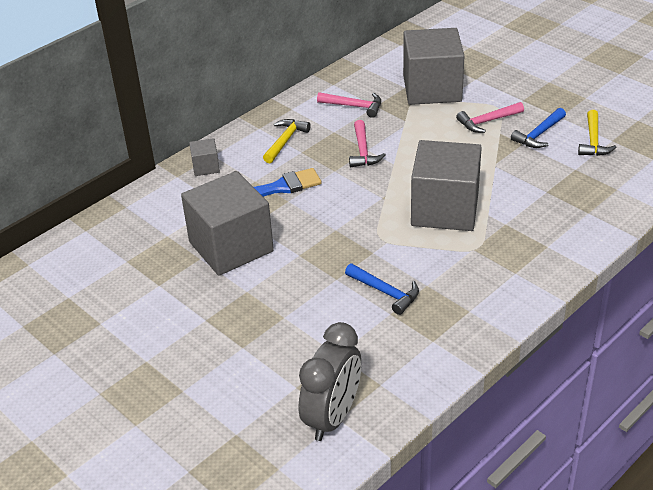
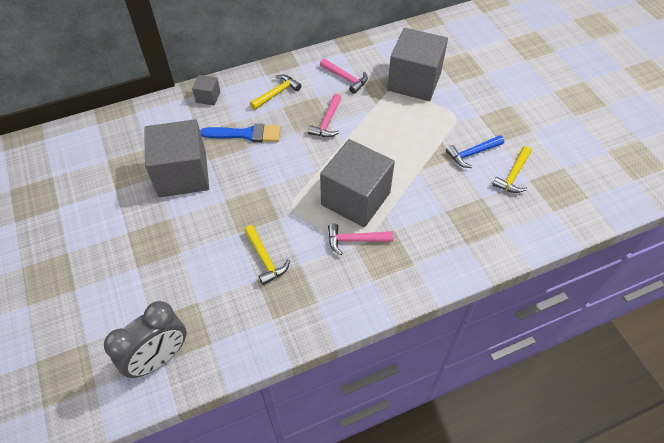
camera: 20 degrees right, 15 degrees up
blue hammer [345,264,419,315] -> yellow hammer [244,225,290,285]
pink hammer [456,102,524,133] -> pink hammer moved to [328,223,393,255]

